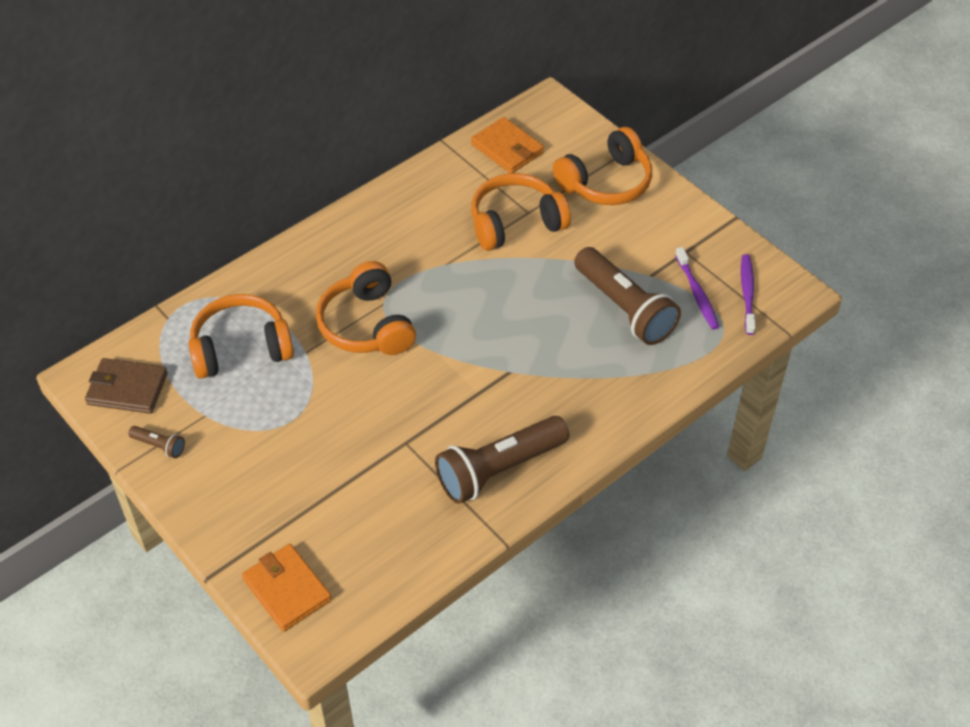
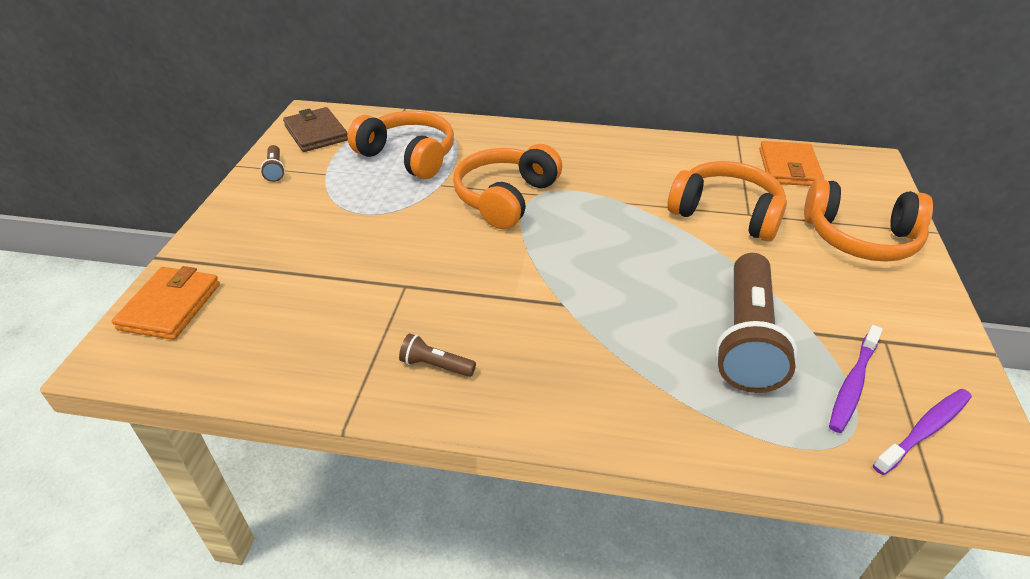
camera: 50 degrees right, 10 degrees down
brown flashlight [435,416,569,504] -> brown flashlight [399,334,476,377], size x0.43

